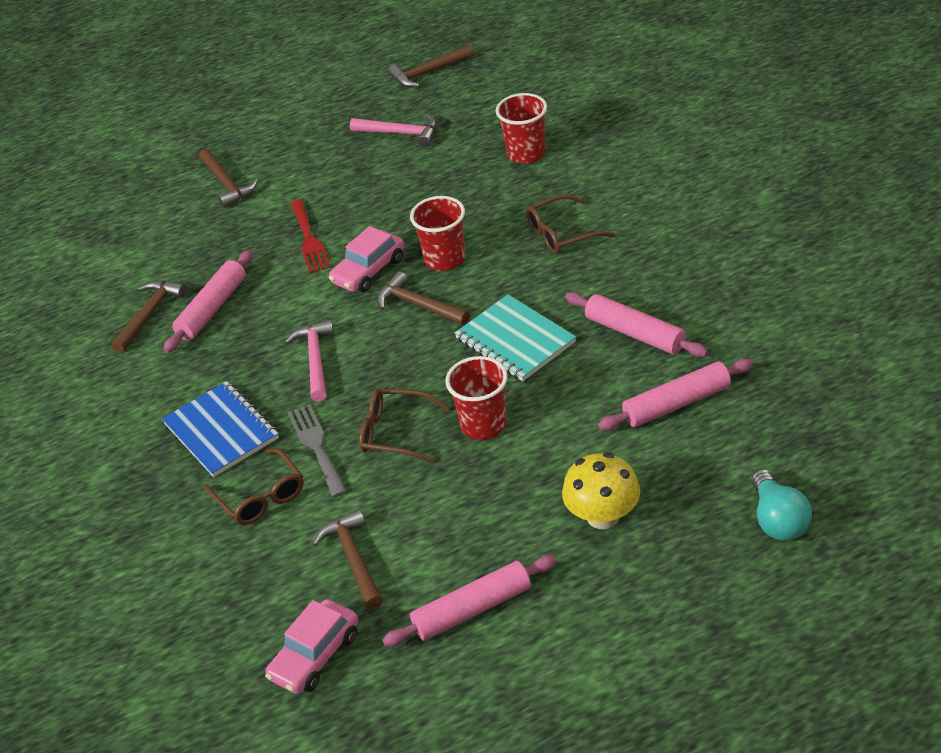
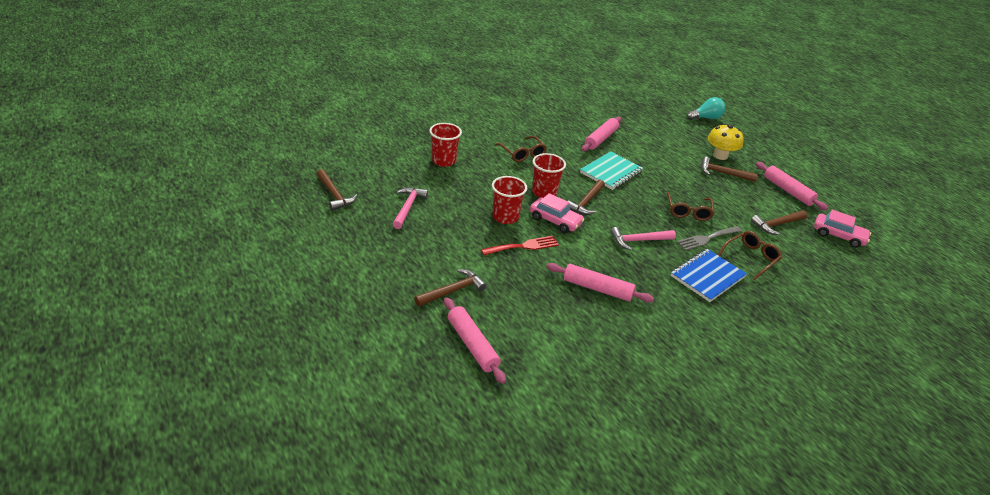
camera: 105 degrees left, 5 degrees down
brown hammer [112,280,186,353] -> brown hammer moved to [701,157,758,182]
red cup [445,356,508,440] -> red cup moved to [492,176,527,224]
pink rolling pin [598,359,754,430] -> pink rolling pin moved to [444,297,506,384]

